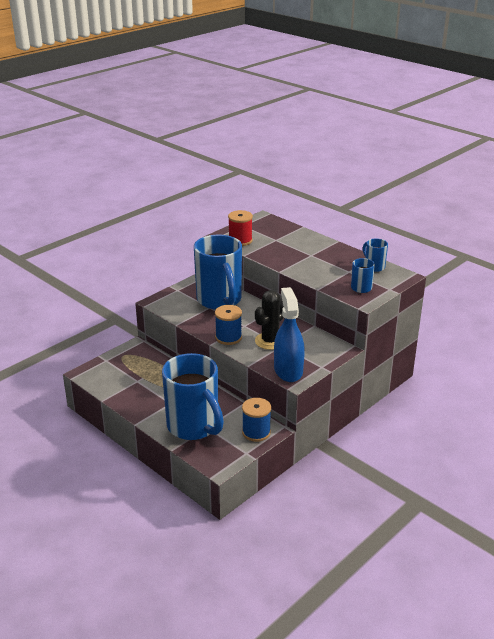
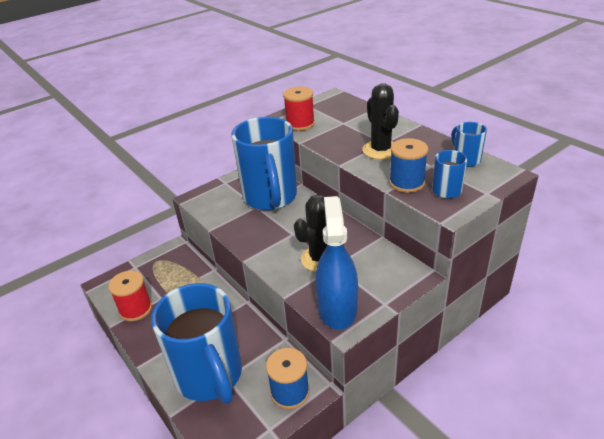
camera: 10 degrees right, 5 degrees up
blue spool [215,305,242,345] -> blue spool moved to [389,138,428,193]
none -> red spool [108,270,152,321]
none -> black cactus [362,83,399,159]

